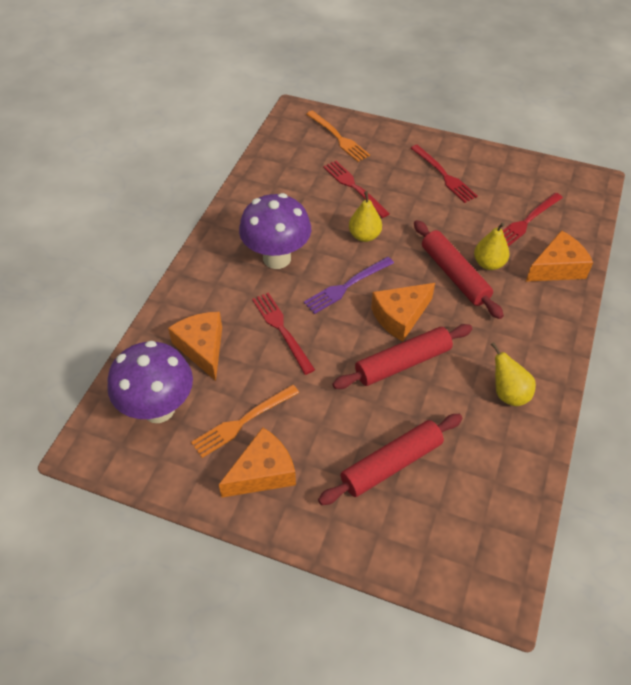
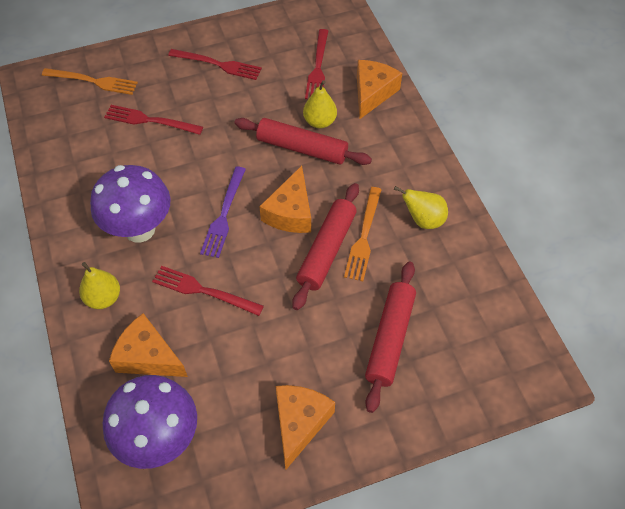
camera: 40 degrees left, 5 degrees up
orange fork [191,385,299,458] -> orange fork moved to [344,187,382,281]
yellow pear [349,191,382,242] -> yellow pear moved to [79,262,120,309]

